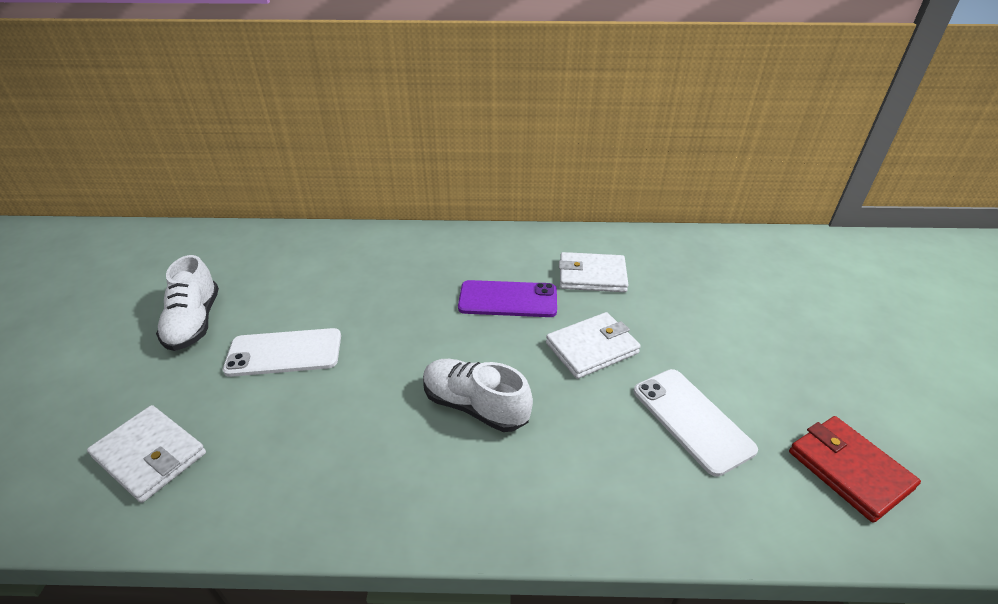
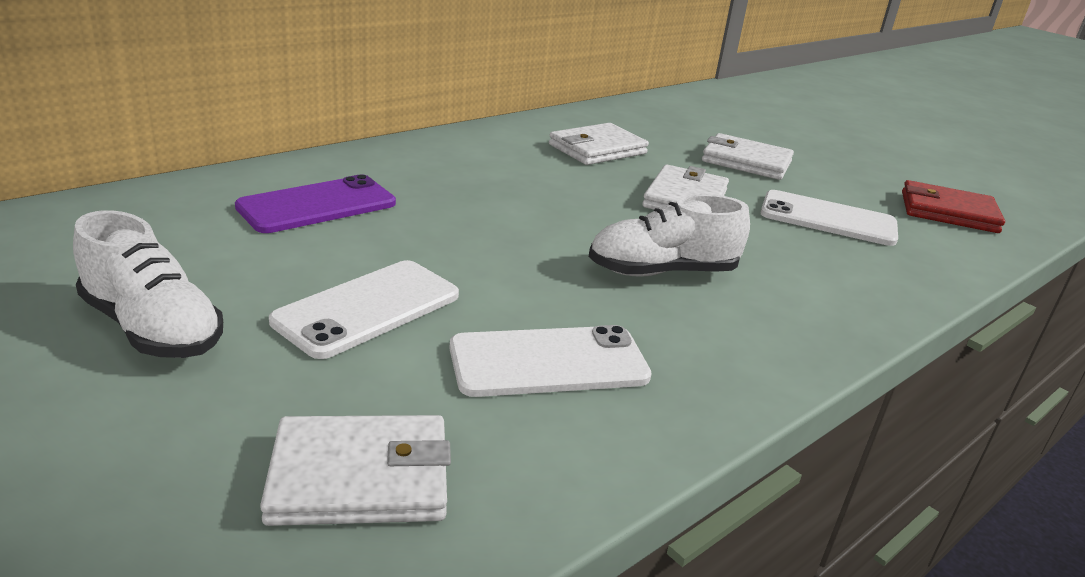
camera: 45 degrees left, 10 degrees down
purple phone [458,280,557,317] -> purple phone moved to [235,174,396,233]
none -> white phone [449,325,652,397]
none -> white wallet [702,133,794,180]

